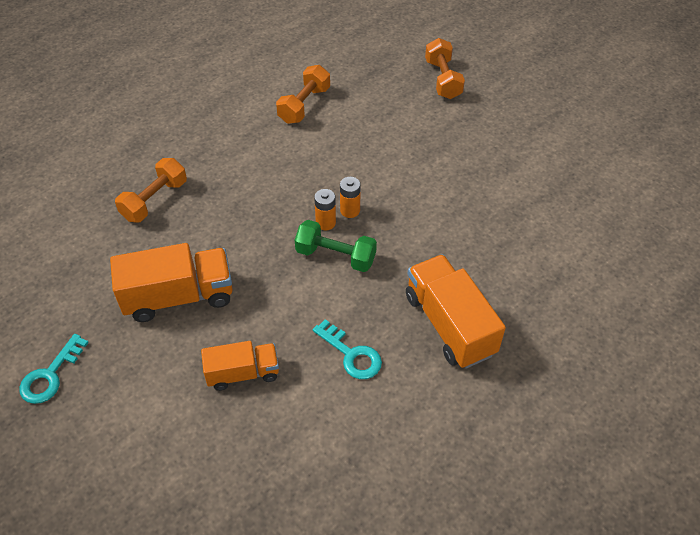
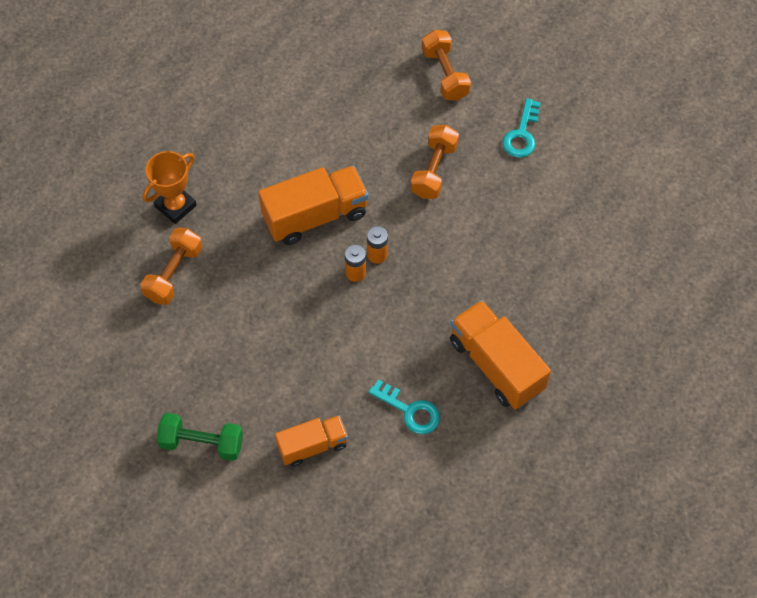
camera: 10 degrees left, 10 degrees up
turquoise key [19,334,89,404] -> turquoise key moved to [502,98,541,158]
orange truck [110,243,233,322] -> orange truck moved to [258,166,369,245]
orange dumbbell [276,65,330,124] -> orange dumbbell moved to [411,125,459,199]
green dumbbell [295,220,377,272] -> green dumbbell moved to [156,413,243,461]
none -> orange trophy [143,151,197,224]

